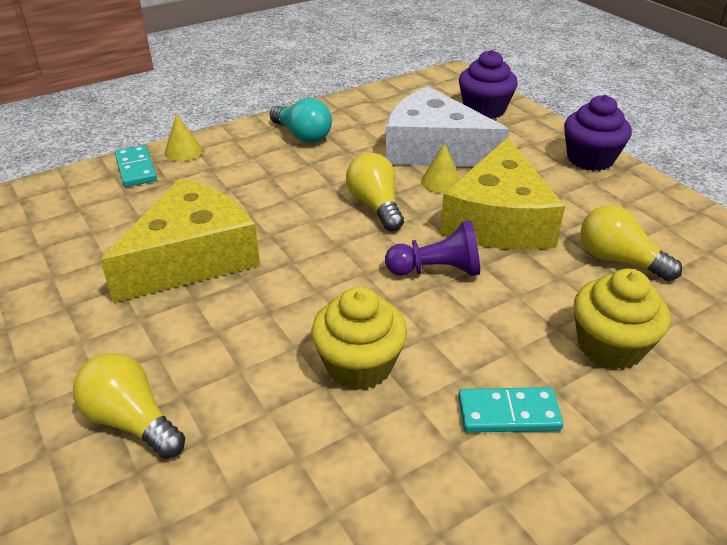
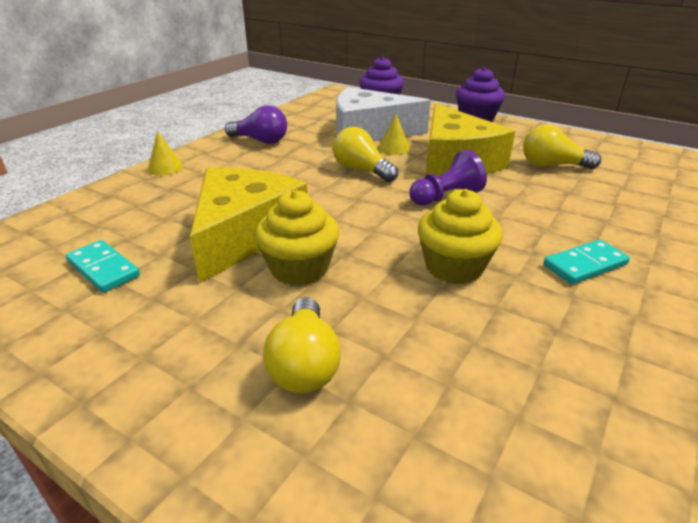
camera: 25 degrees left, 5 degrees down
yellow light bulb [73,353,185,459] -> yellow light bulb turned 105 degrees counterclockwise [263,297,341,393]
turquoise domino [115,145,157,187] -> turquoise domino moved to [66,240,140,293]
turquoise light bulb [270,98,332,143] -> purple light bulb [225,105,287,144]
yellow cupcake [574,269,670,370] -> yellow cupcake moved to [255,190,339,286]

